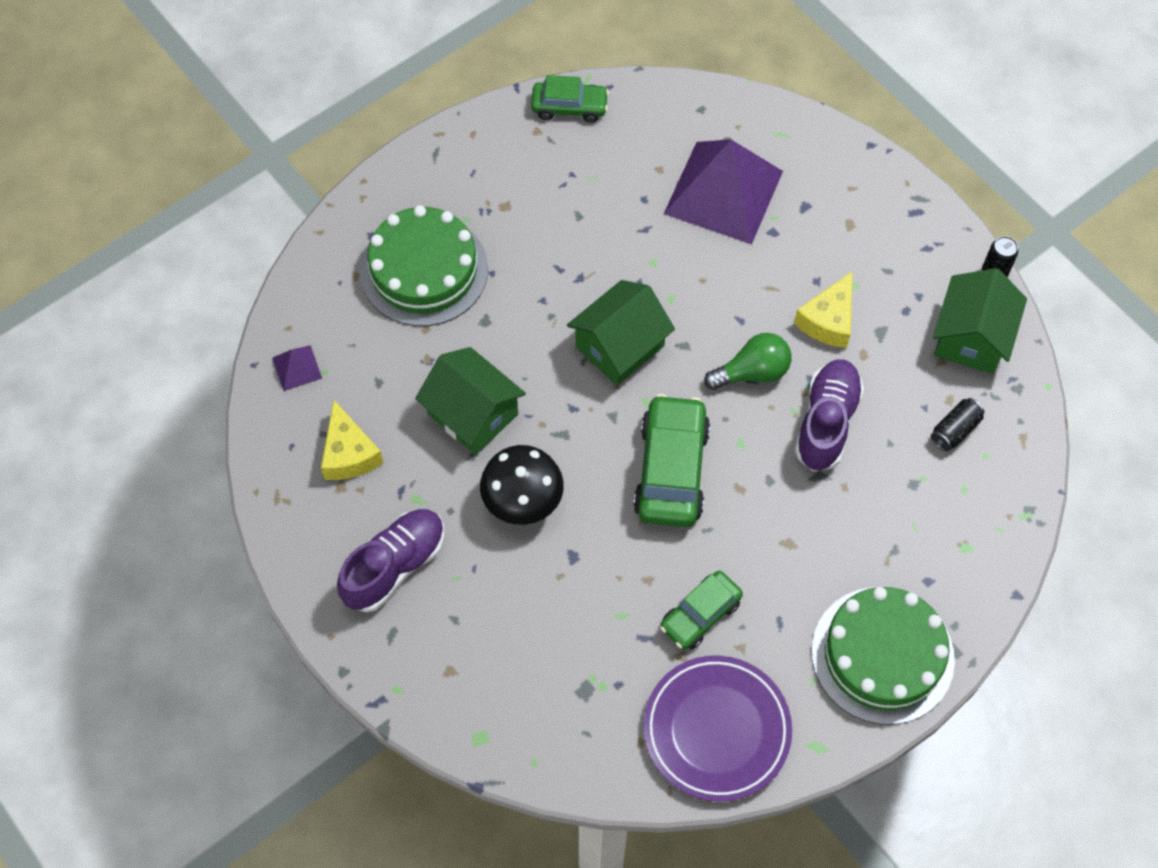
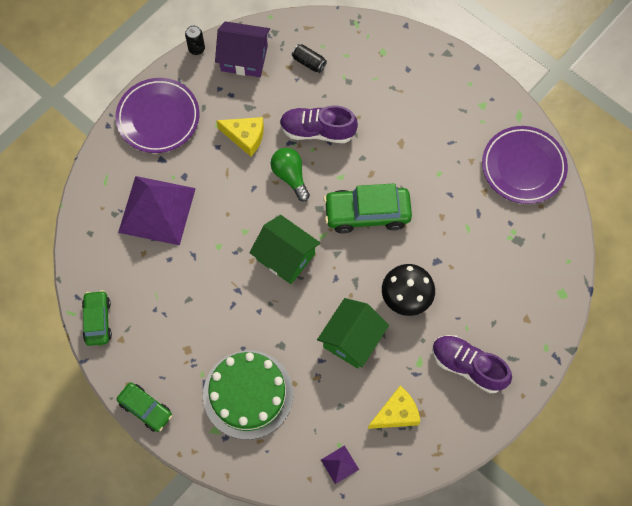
camera: 100 degrees left, 5 degrees up
green car [660,571,743,650] -> green car moved to [117,383,172,432]
green cake [812,587,955,725] -> none
green house [933,268,1027,374] -> purple house [215,21,270,77]
none -> purple plate [116,78,199,153]

